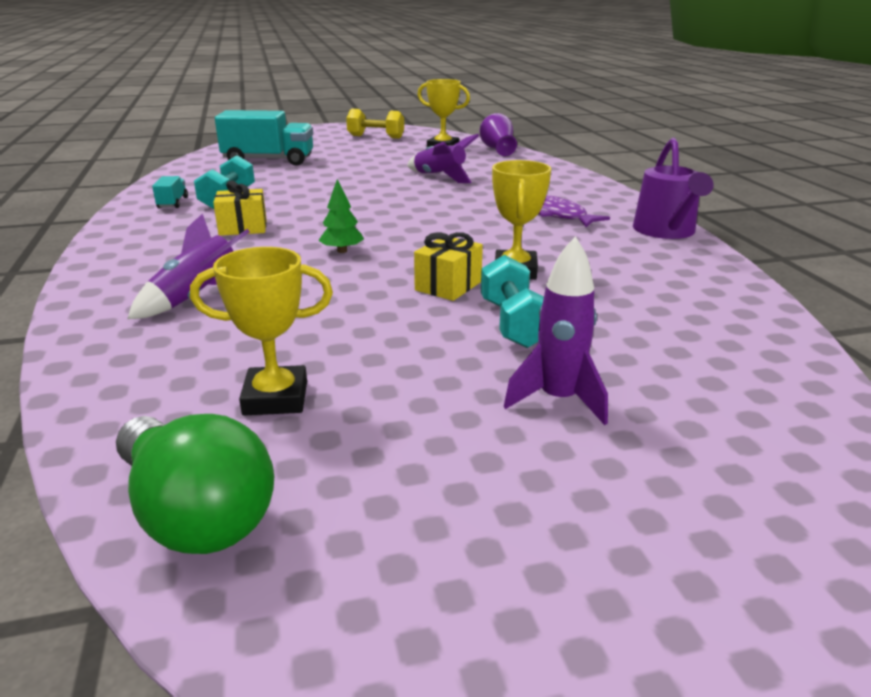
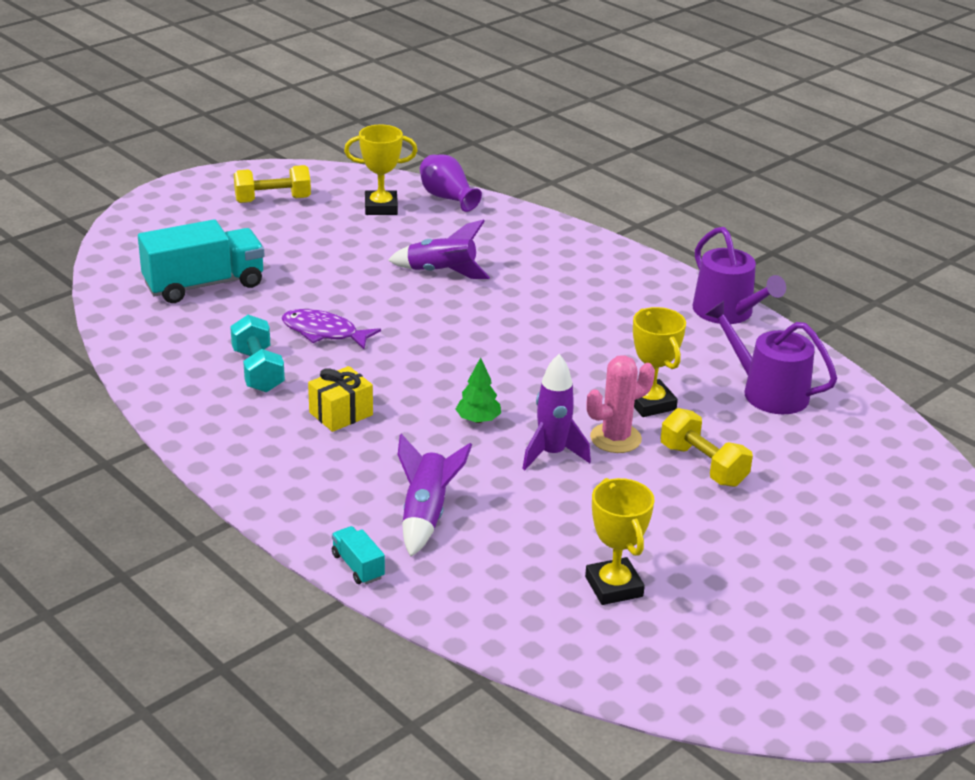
camera: 30 degrees left, 5 degrees up
green light bulb [116,414,274,554] -> none
turquoise truck [152,176,188,208] -> turquoise truck moved to [332,526,385,584]
yellow trophy [190,247,333,415] -> yellow trophy turned 75 degrees counterclockwise [585,478,655,605]
yellow gift [414,232,483,301] -> pink cactus [586,355,655,453]
turquoise dumbbell [481,255,544,348] -> yellow dumbbell [661,408,753,487]
purple rocket [504,236,608,425] -> purple rocket moved to [522,354,591,470]
purple fish [539,195,610,227] -> purple fish moved to [281,309,381,349]
none -> purple watering can [705,301,837,414]

